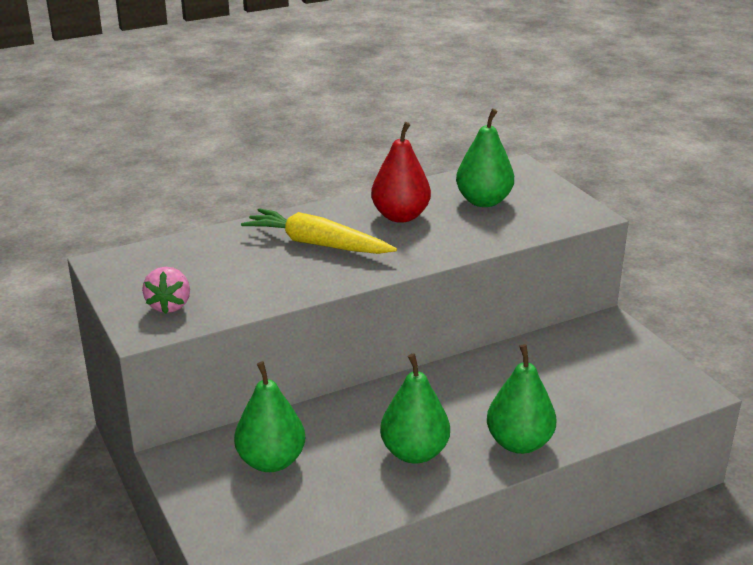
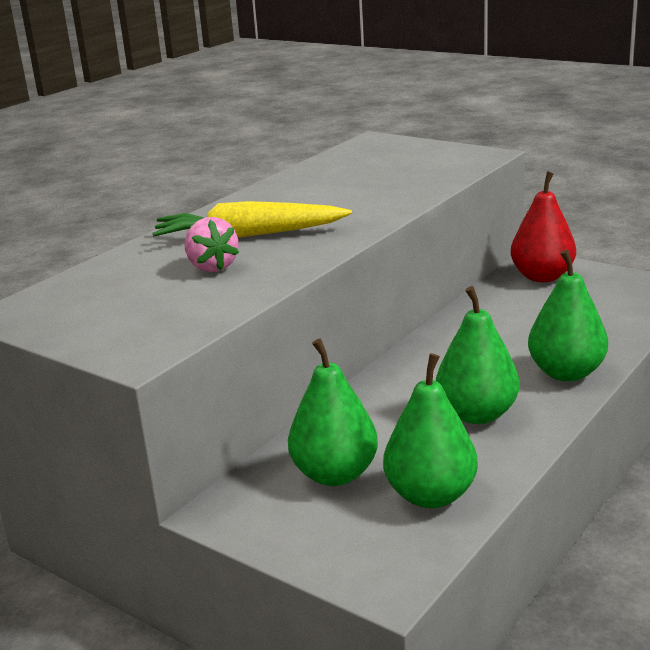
camera: 25 degrees left, 5 degrees down
pink strawberry [142,267,190,314] -> pink strawberry moved to [184,217,239,272]
red pear [371,122,431,223] -> red pear moved to [511,171,576,282]
green pear [456,109,514,207] -> green pear moved to [383,353,478,508]

